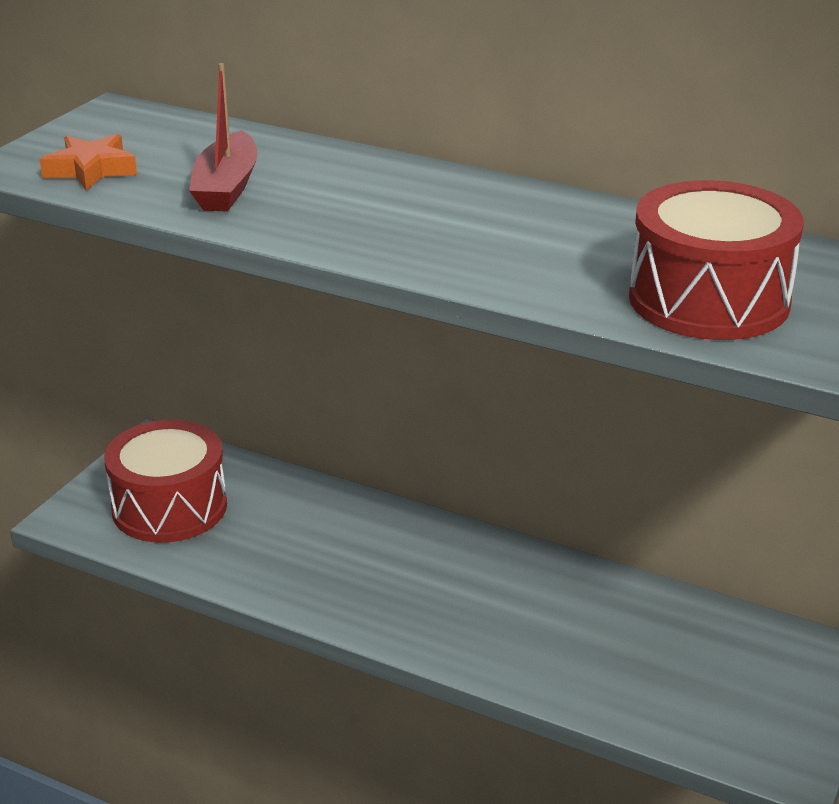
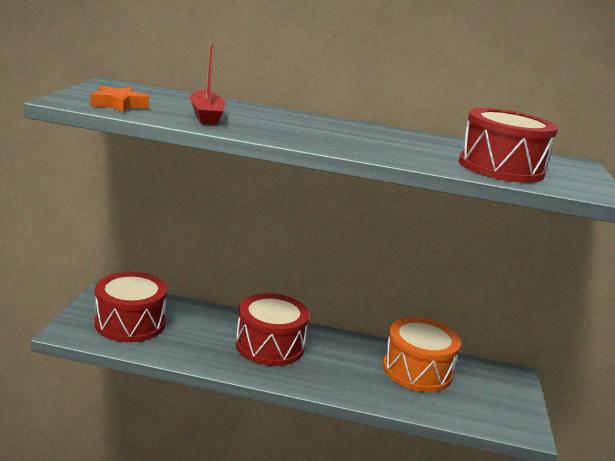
camera: 20 degrees left, 10 degrees down
none -> red drum [236,293,310,366]
none -> orange drum [383,317,461,392]

